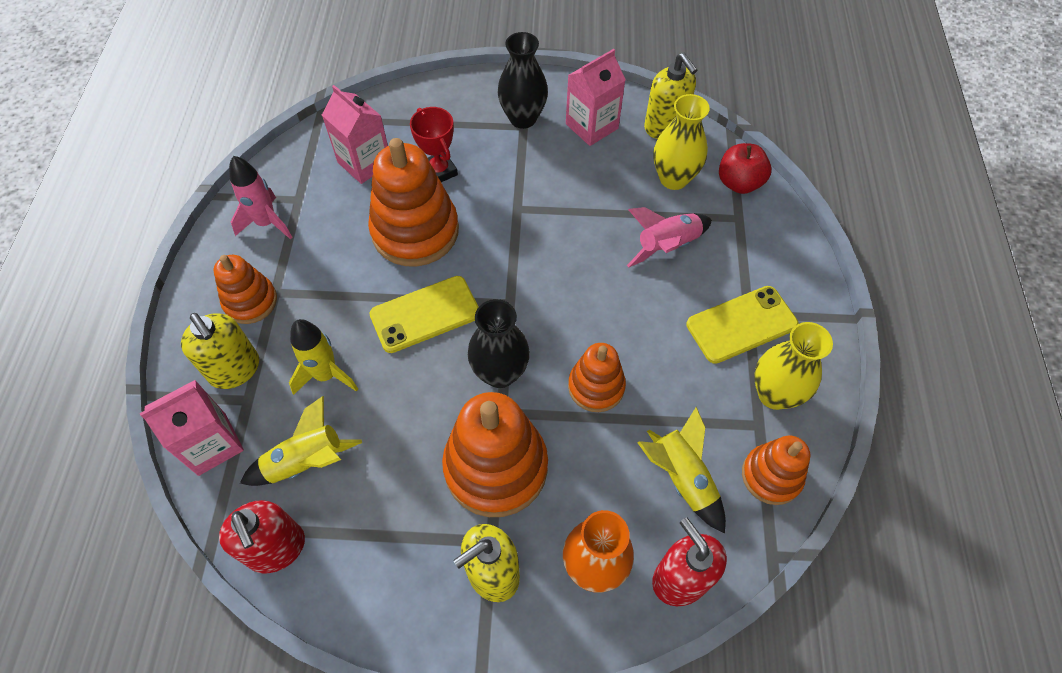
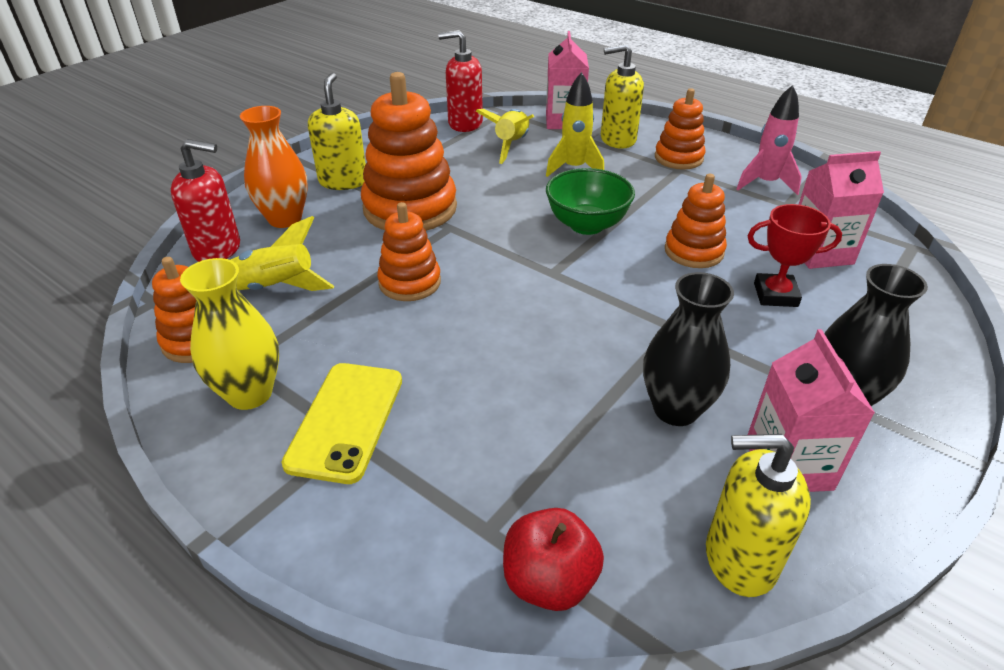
camera: 125 degrees right, 20 degrees down
orange stacking toy [368,138,459,266] -> orange stacking toy [665,174,727,268], size x0.58
yellow phone [369,276,478,353] -> green bowl [546,168,635,235]
black vase [468,299,530,388] -> black vase moved to [643,272,734,426]
pink rocket [627,207,712,267] -> none
yellow vase [654,94,710,190] -> none

